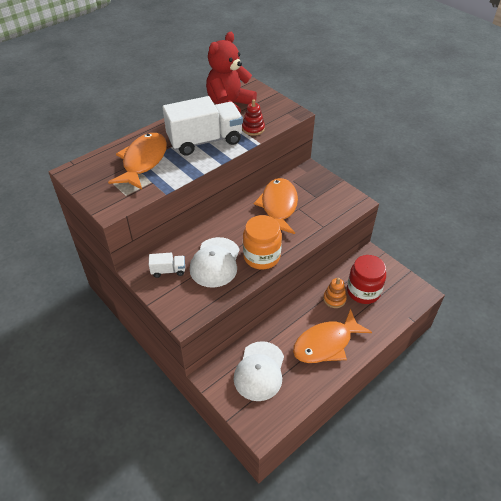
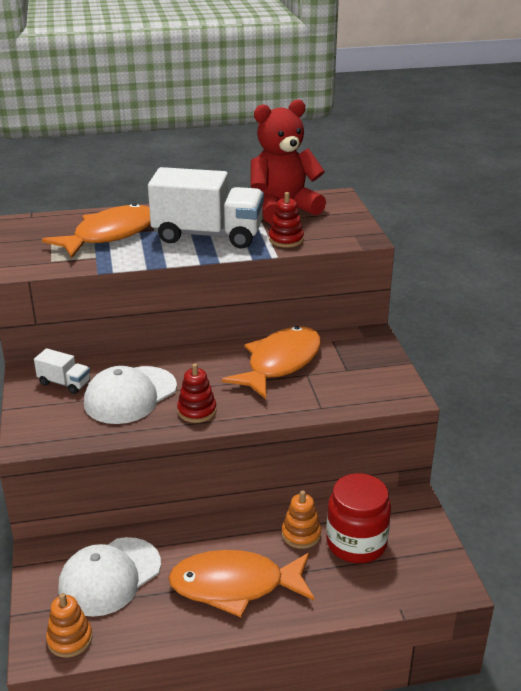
camera: 30 degrees right, 15 degrees down
orange jar [243,215,282,269] -> red stacking toy [177,363,217,423]
none -> orange stacking toy [46,593,92,658]

